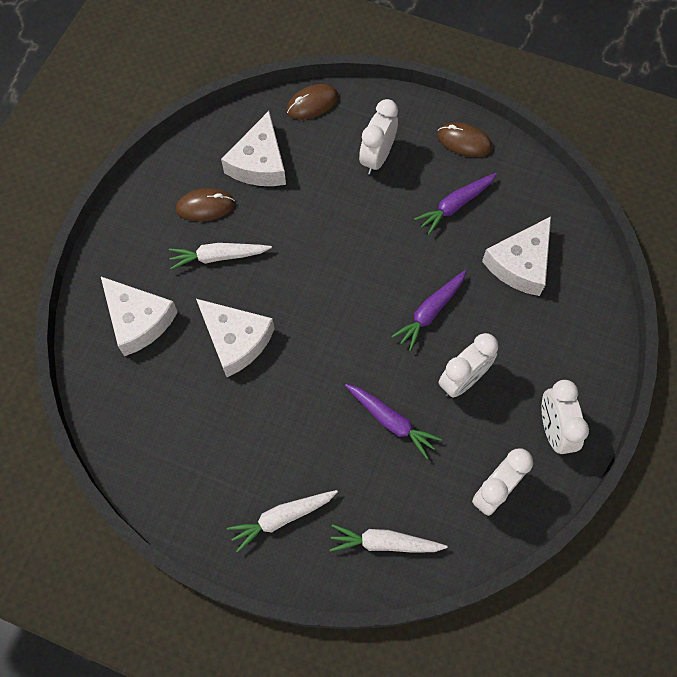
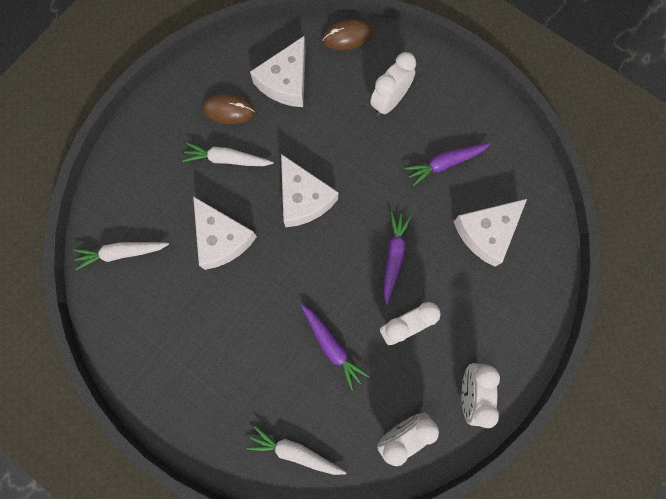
camera: 15 degrees right, 10 degrees up
white cheese [101,277,178,356] -> white cheese moved to [281,154,338,227]
white carrot [227,490,338,553] -> white carrot moved to [74,242,169,270]
purple carrot [391,270,466,351] -> purple carrot turned 135 degrees clockwise [383,212,412,305]
brown mouse [437,122,492,157] -> none

